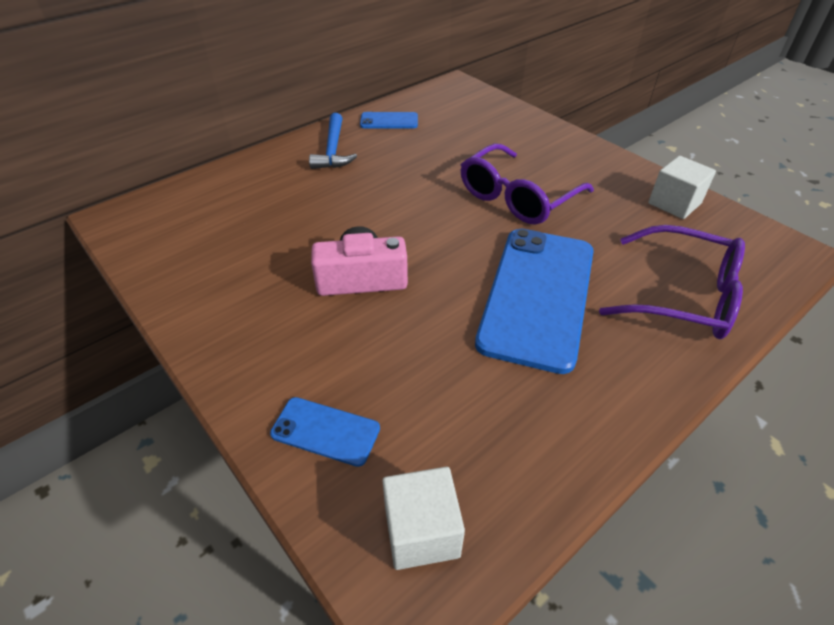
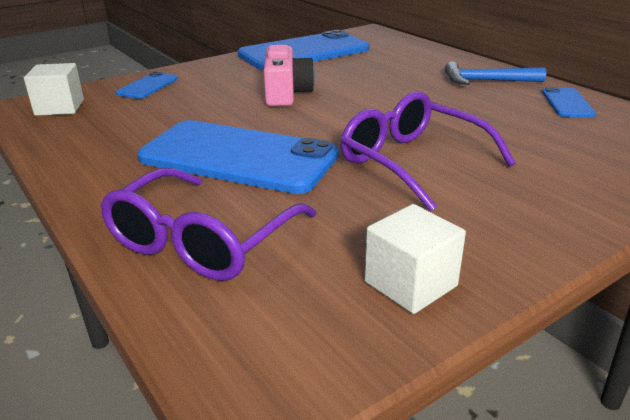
camera: 95 degrees right, 15 degrees down
none -> blue phone [238,30,369,70]

